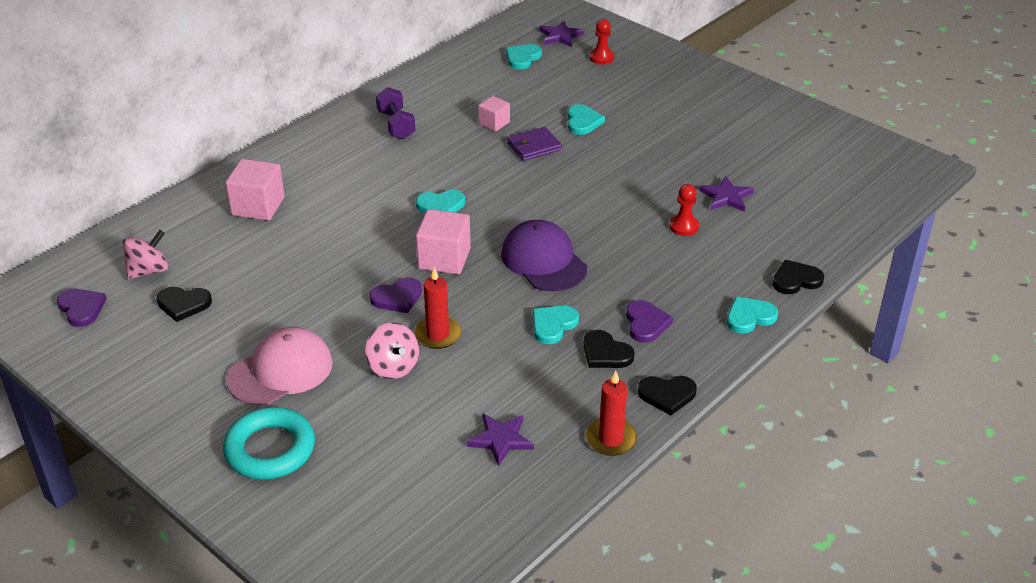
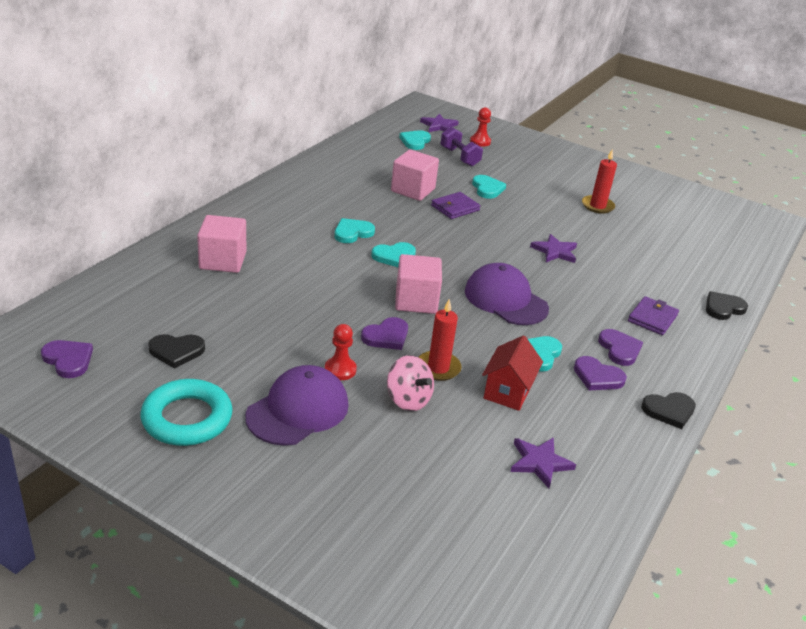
camera: 15 degrees left, 5 degrees down
pink spinning top [122,230,168,280] -> none
turquoise ring [223,407,315,480] -> turquoise ring moved to [140,379,233,446]
pink cap [226,327,333,405] -> purple cap [245,365,349,446]
purple dumbbell [376,87,416,139] -> purple dumbbell moved to [441,127,483,166]
pink cube [478,96,510,131] -> pink cube [391,149,439,201], size x1.69
black heart [583,330,635,368] -> purple heart [574,356,627,390]
red candle [586,371,637,456] -> red candle moved to [582,149,617,214]
red pawn [669,184,699,236] -> red pawn moved to [325,324,357,380]
purple star [699,176,754,212] -> purple star moved to [530,234,577,263]
turquoise heart [727,297,778,334] -> turquoise heart moved to [334,218,375,243]
none -> red house [482,335,543,411]
none -> purple wallet [628,296,679,335]

